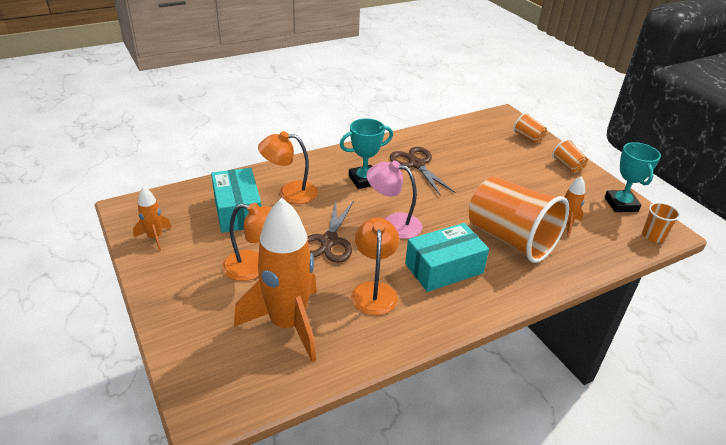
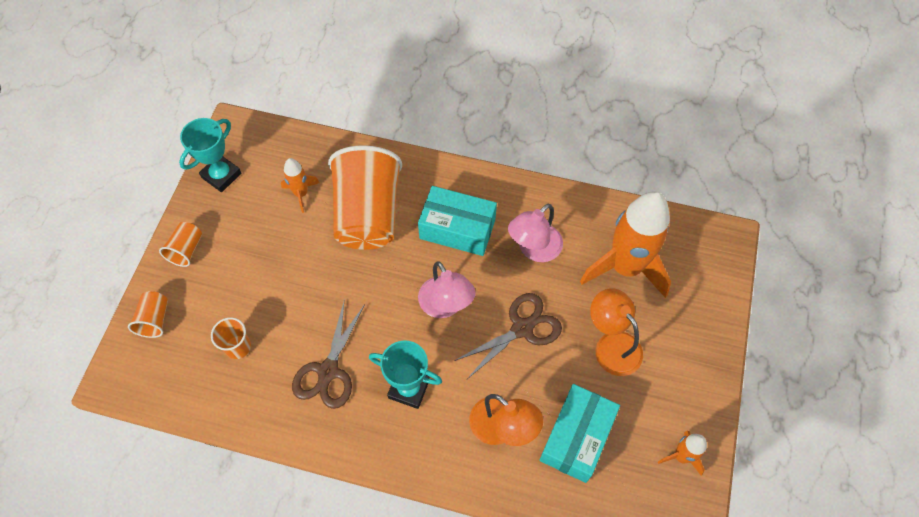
camera: 135 degrees left, 25 degrees up
orange lamp [351,217,399,315] -> pink lamp [508,204,563,262]
orange cup [642,202,680,243] -> orange cup moved to [211,317,251,359]

